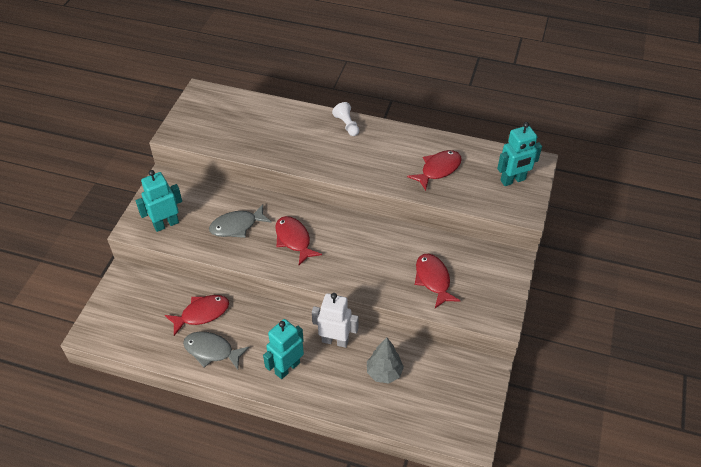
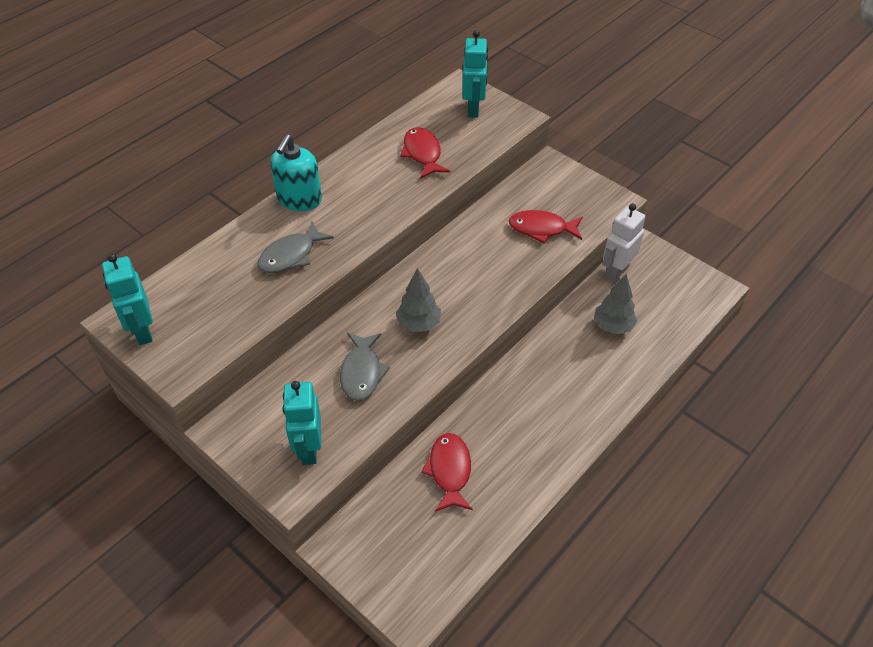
camera: 65 degrees left, 0 degrees up
grey fish [183,331,250,370] -> grey fish moved to [258,221,334,273]
turquoise robot [263,319,304,379] -> turquoise robot moved to [102,254,153,345]
red fish [275,216,322,265] -> grey tree [396,268,441,332]
white robot [312,293,359,348] -> white robot moved to [603,203,645,283]
white pawn [332,102,359,136] -> turquoise soap dispenser [270,134,322,211]

